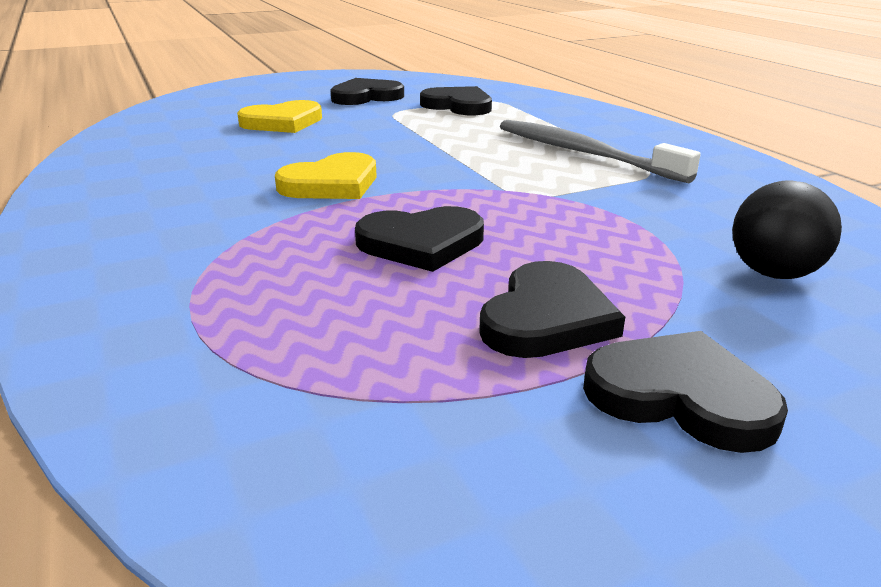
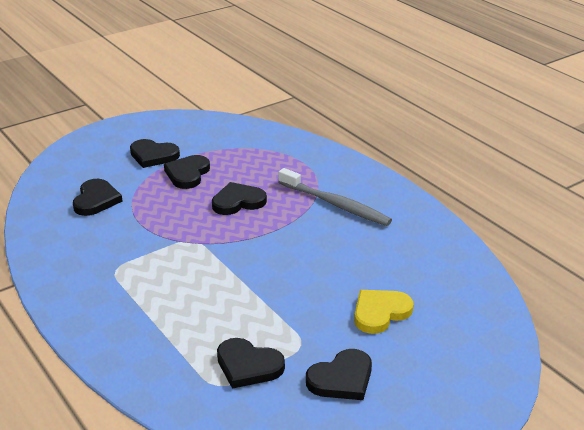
camera: 170 degrees right, 5 degrees up
yellow heart [275,152,376,199] -> none
grey toothbrush [500,120,701,183] -> grey toothbrush moved to [278,168,392,226]
black ball [732,180,842,279] -> black heart [73,179,123,216]

